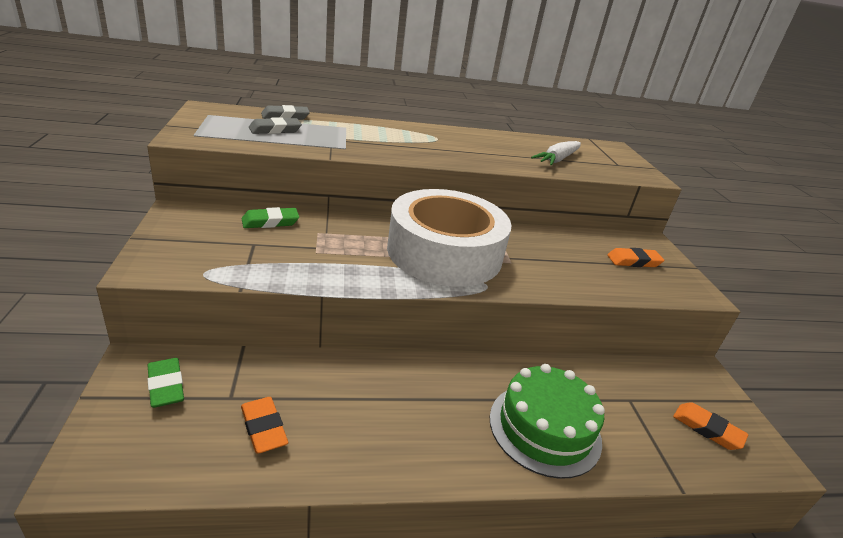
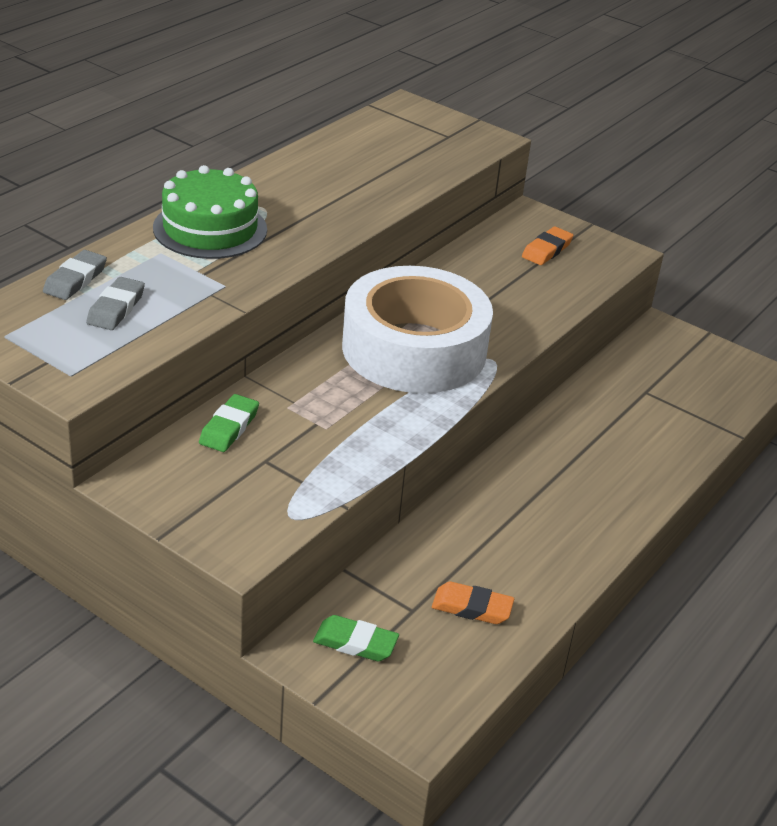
camera: 45 degrees left, 5 degrees up
green cake [490,364,605,479] -> green cake moved to [153,165,267,259]
white carrot [531,141,581,166] -> none
orange eraser [673,402,748,450] -> none

